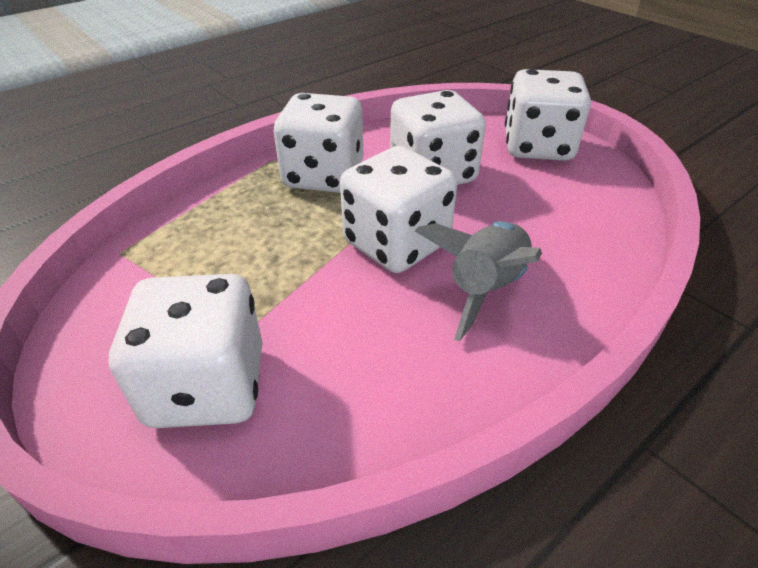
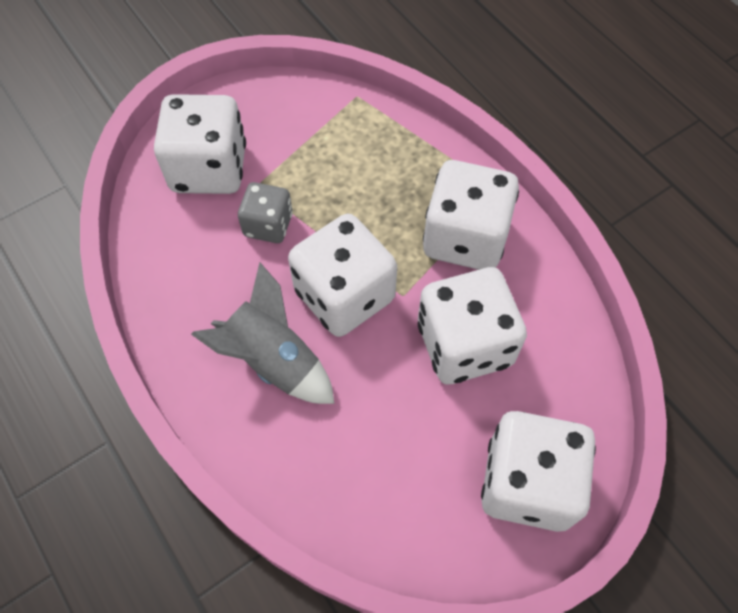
camera: 95 degrees right, 20 degrees up
none -> grey dice [238,182,293,243]

